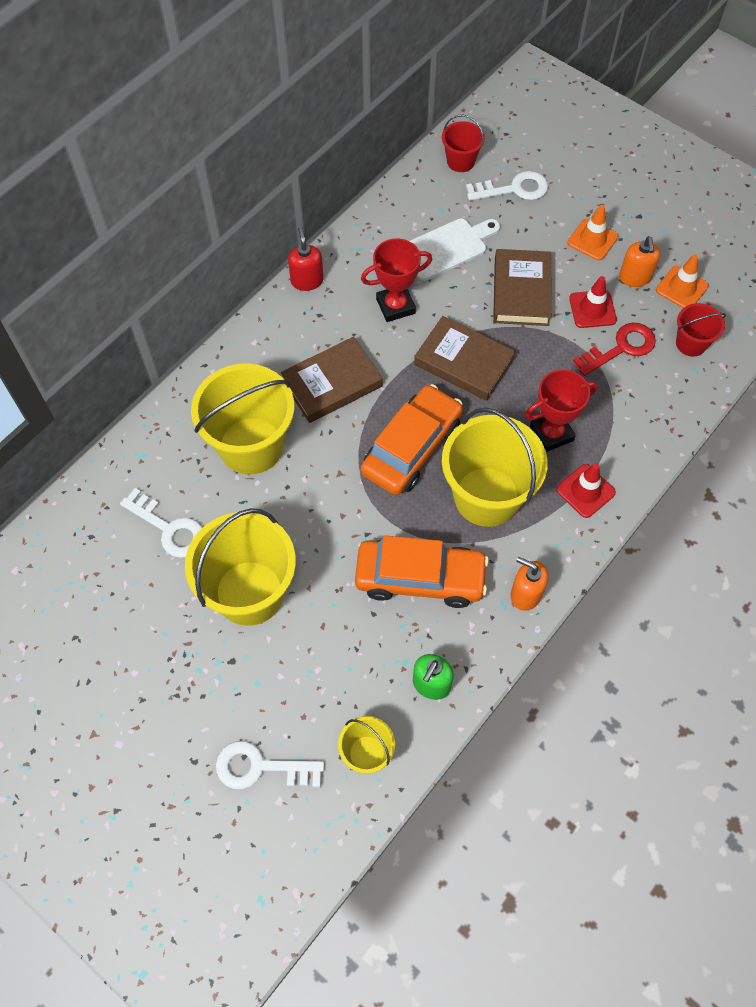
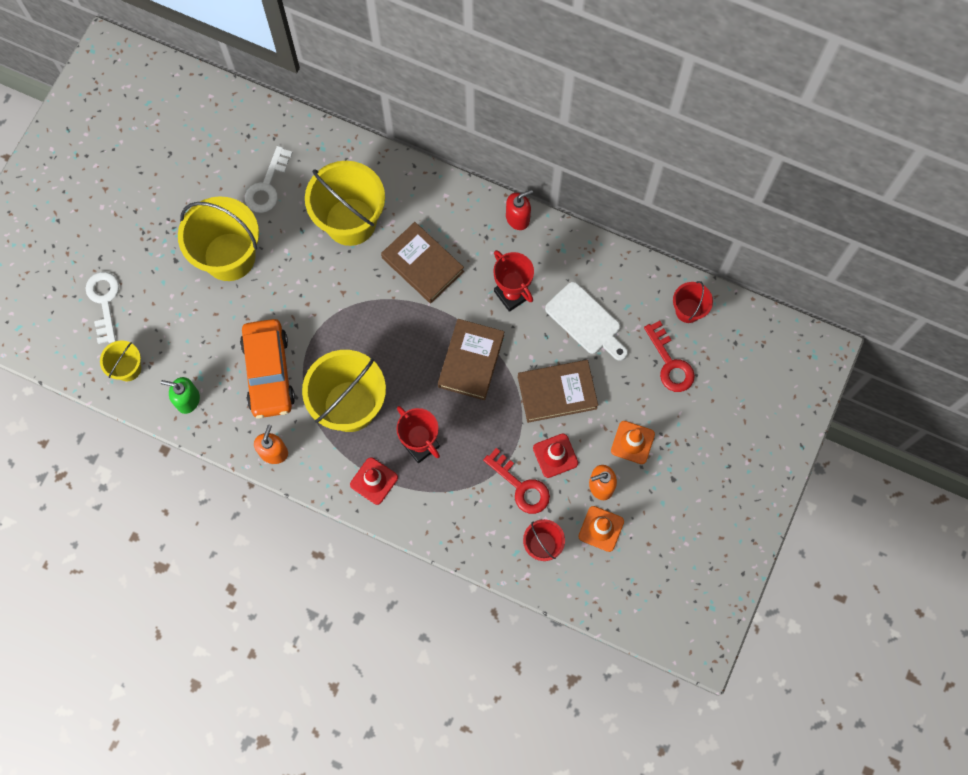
camera: 75 degrees right, 10 degrees up
orange car [361,384,463,495] -> none
white key [466,171,548,201] -> red key [644,321,695,392]

